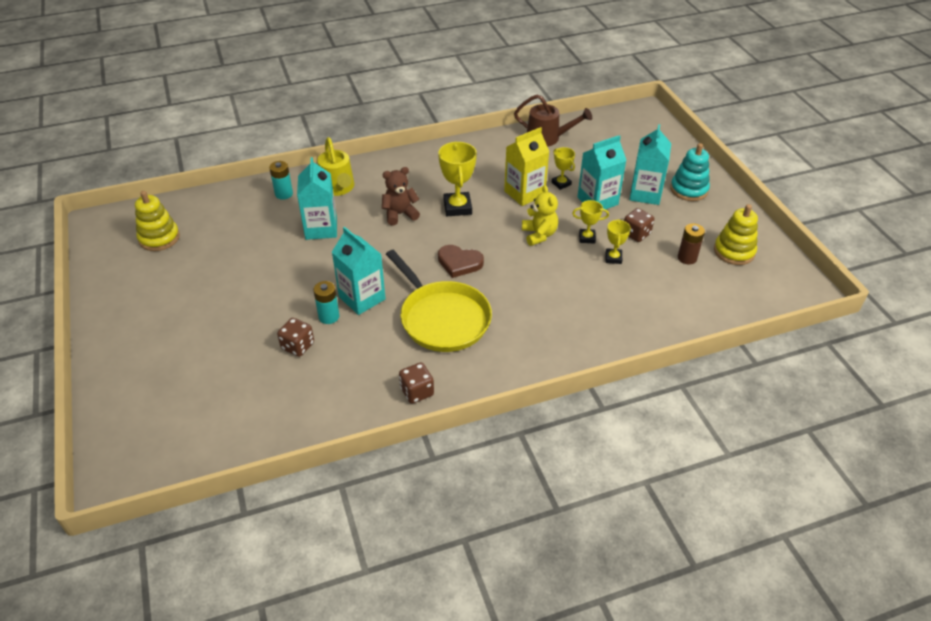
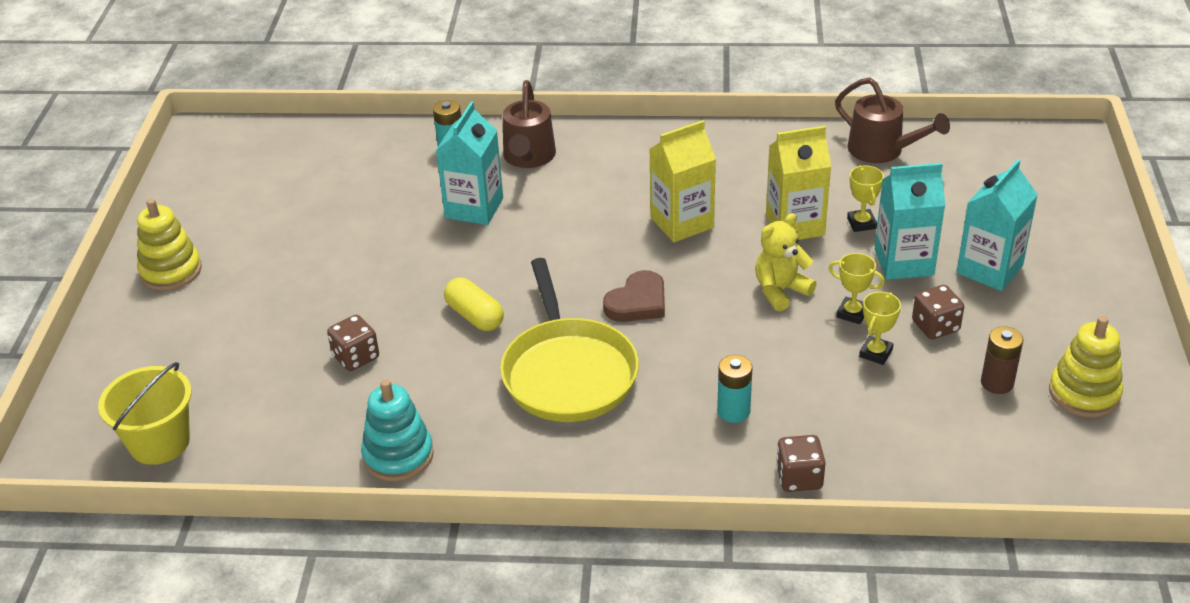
camera: 25 degrees right, 5 degrees down
yellow stacking toy [135,191,180,251] -> yellow stacking toy moved to [137,199,202,291]
turquoise battery [313,281,339,324] -> turquoise battery moved to [717,355,753,423]
yellow watering can [317,137,354,196] -> brown watering can [503,80,556,168]
turquoise carton [332,227,386,315] -> yellow capsule [444,278,504,331]
brown teddy bear [382,167,420,226] -> none
brown dice [399,362,434,404] -> brown dice moved to [776,435,826,492]
yellow trophy [438,142,477,216] -> yellow carton [649,120,716,242]
brown heart [438,245,484,278] -> brown heart turned 90 degrees counterclockwise [603,270,665,322]
yellow teddy bear [522,185,558,246] -> yellow teddy bear turned 135 degrees counterclockwise [755,213,816,311]
turquoise stacking toy [670,143,710,201] -> turquoise stacking toy moved to [361,379,434,481]
none -> yellow bucket [98,362,192,465]

